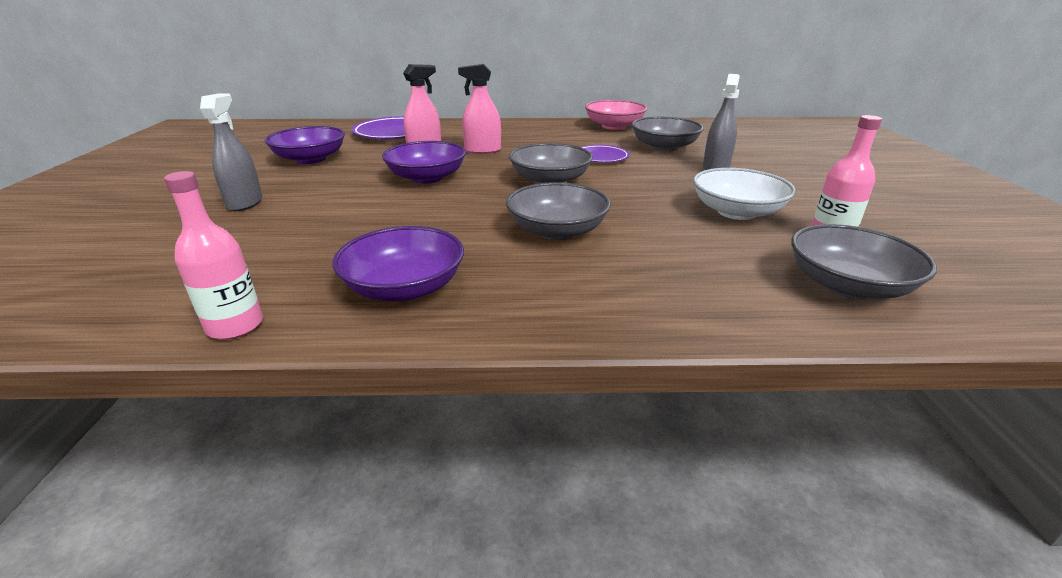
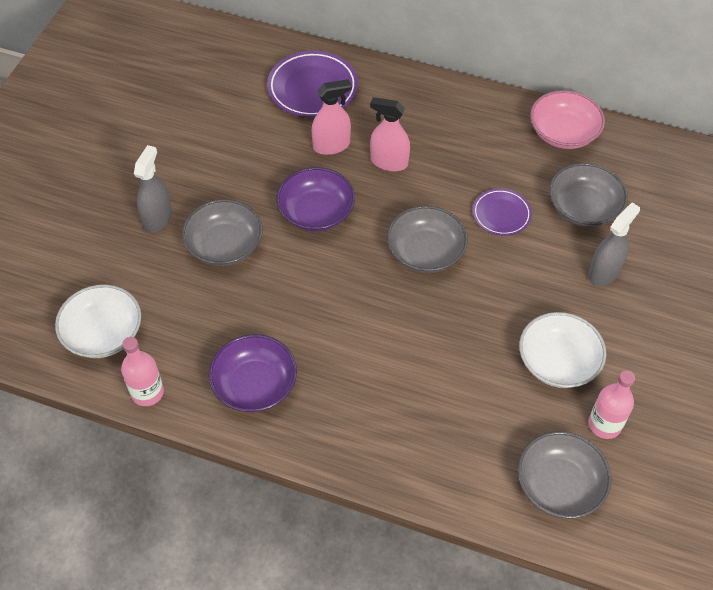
camera: 20 degrees right, 25 degrees up
purple bowl [265,126,345,164] -> none
grey bowl [506,182,611,240] -> grey bowl moved to [182,199,263,266]
none -> white bowl [55,285,141,358]

